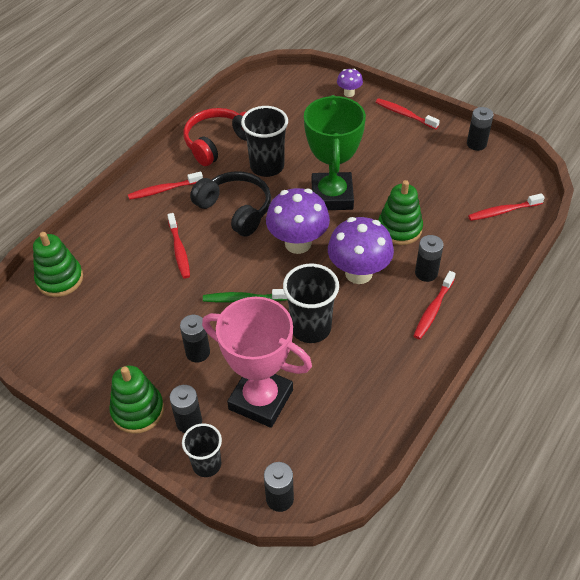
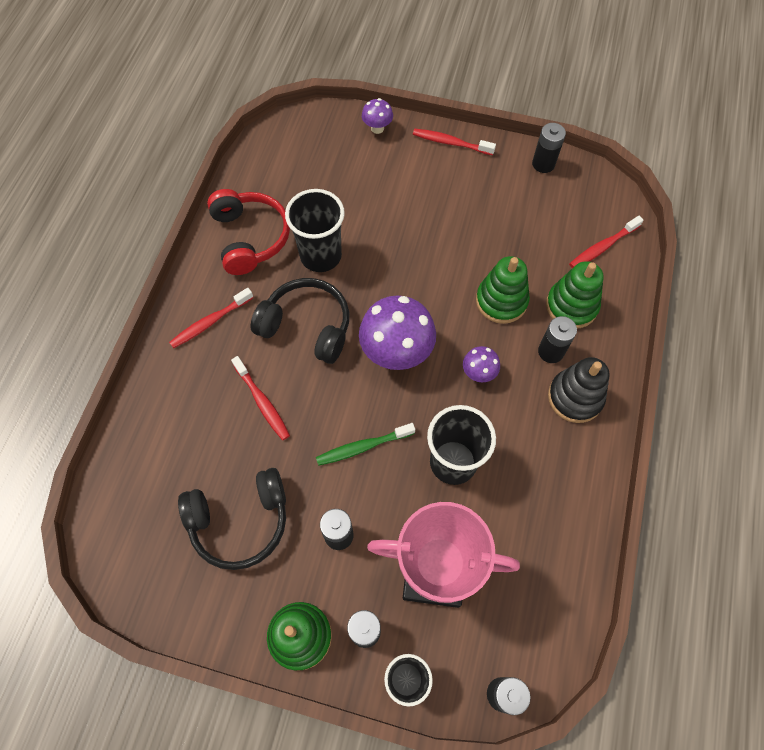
camera: 20 degrees left, 15 degrees up
green stacking toy [33,232,83,297] -> green stacking toy moved to [546,261,604,328]
red headphones [183,108,247,166] -> red headphones turned 135 degrees clockwise [207,189,290,275]
green trophy [304,95,366,210] -> none
purple mushroom [328,217,394,284] -> purple mushroom [463,346,500,382], size x0.49
red toothbrush [414,271,456,339] -> black stacking toy [548,357,610,423]
none -> black headphones [178,468,286,570]

